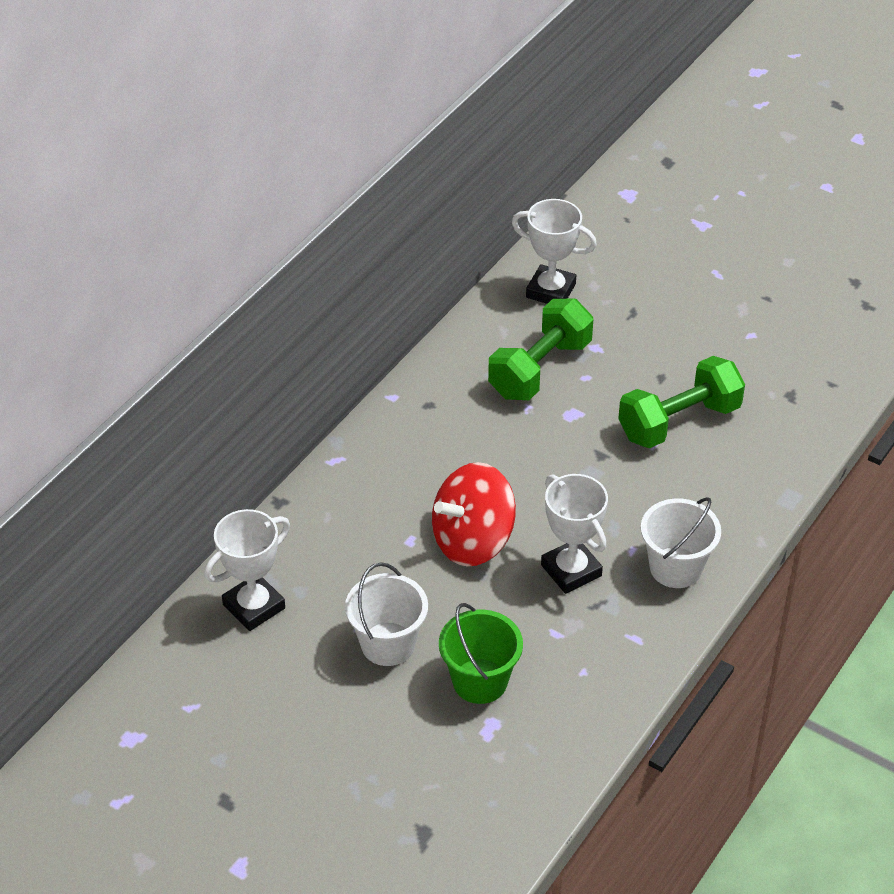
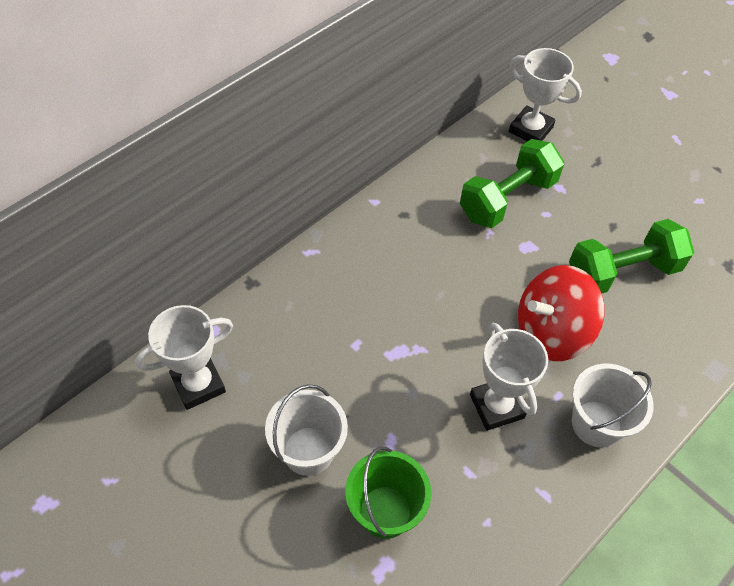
camera: 10 degrees right, 10 degrees up
red spinning top [432,462,516,566] -> red spinning top moved to [518,265,605,361]

